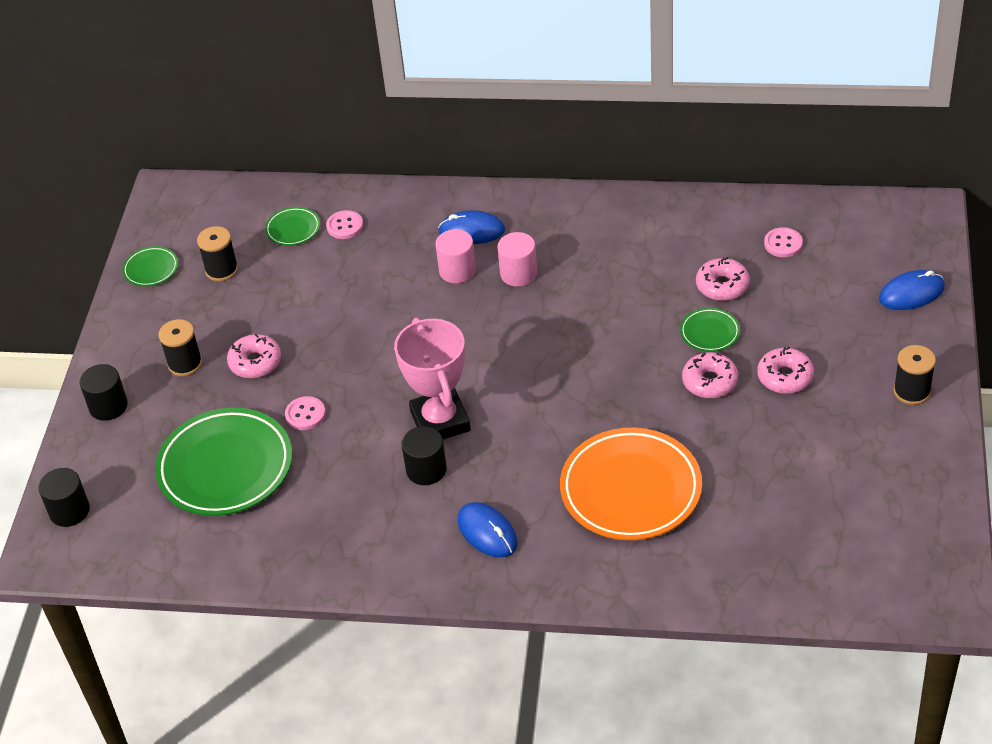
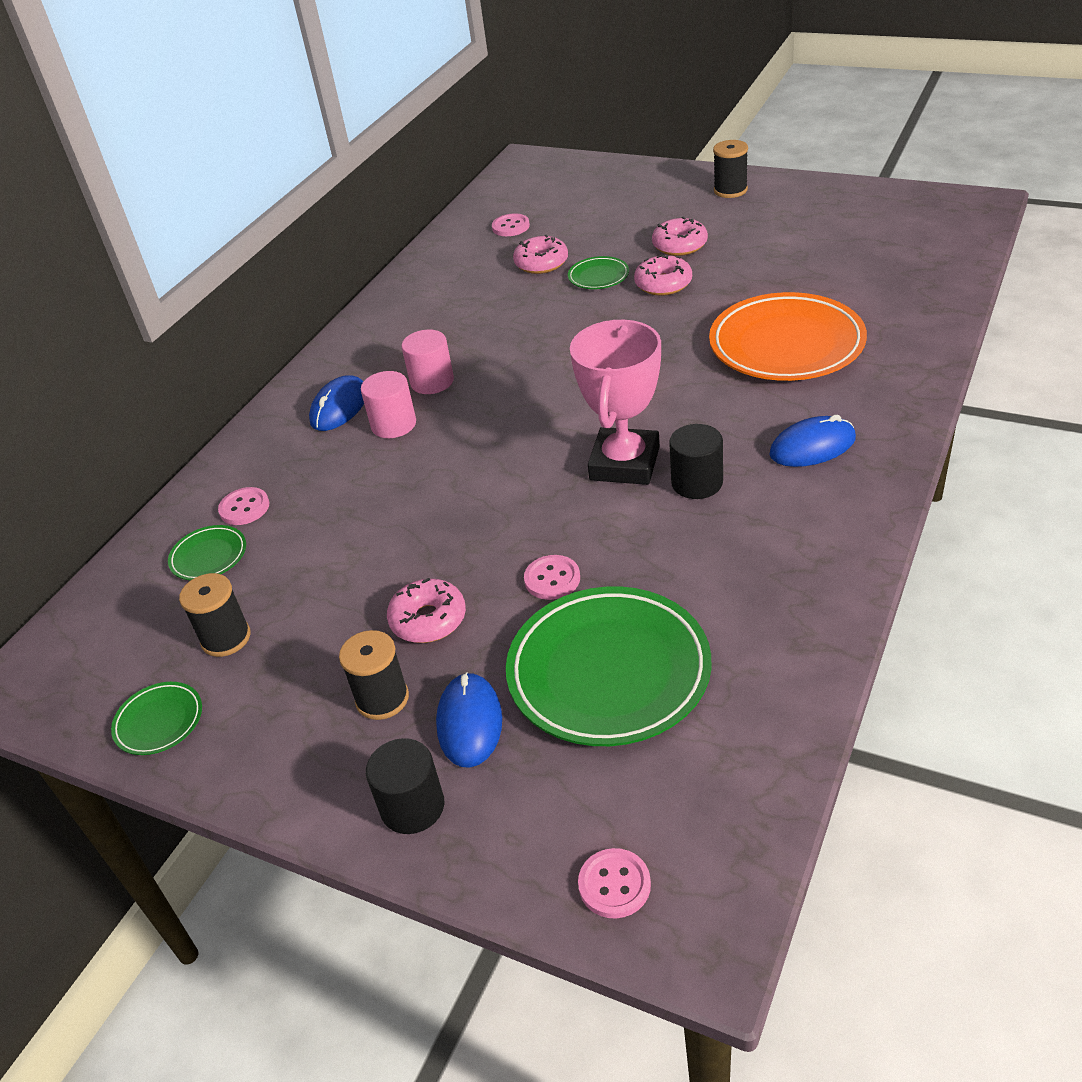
camera: 70 degrees left, 5 degrees down
black cylinder [38,468,90,527] -> pink button [578,848,651,919]
pink trophy [394,318,471,439] -> pink trophy turned 75 degrees counterclockwise [570,320,661,485]
blue mouse [879,270,945,310] -> blue mouse moved to [436,672,502,768]

